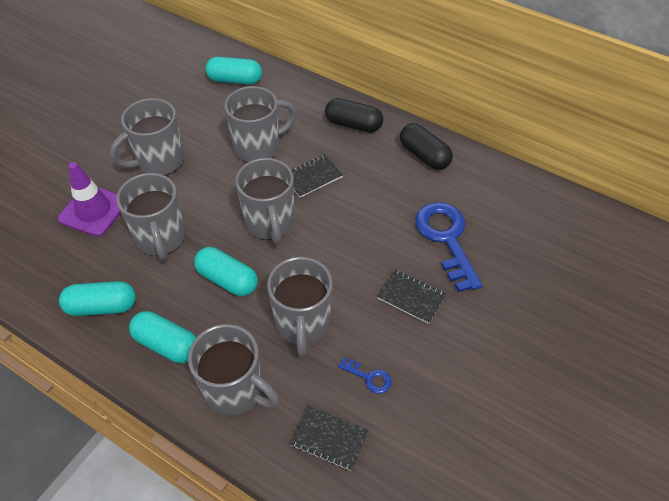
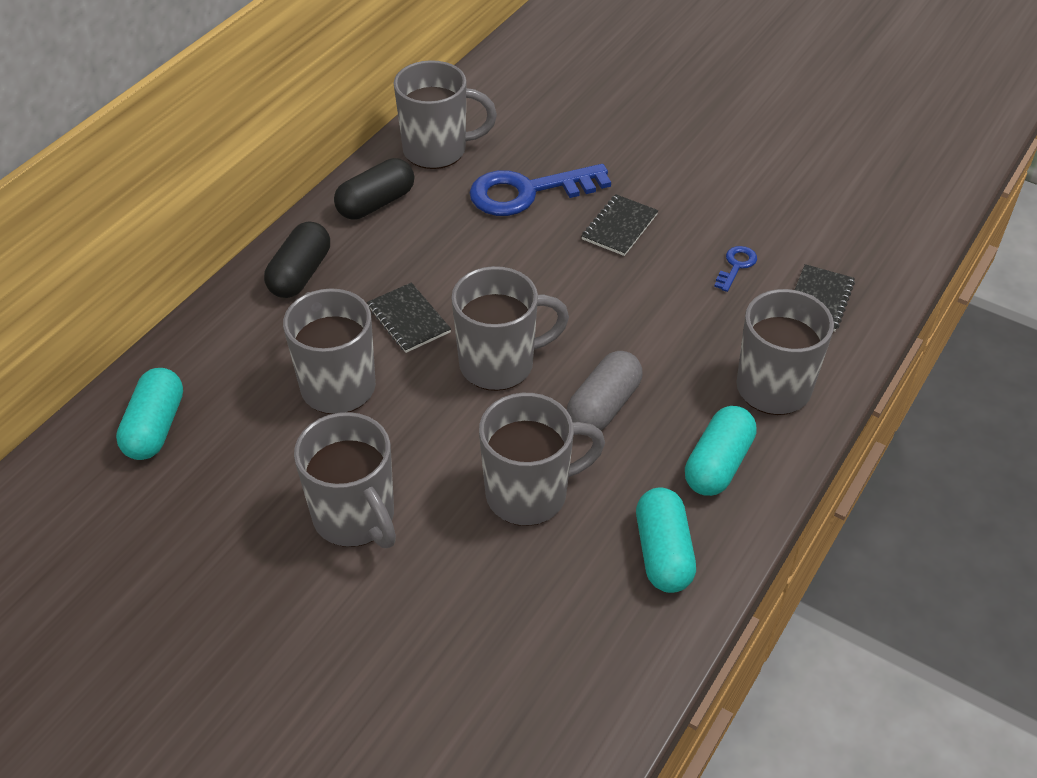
camera: 90 degrees left, 5 degrees down
purple traffic cone [58,162,121,237] -> none
turquoise capsule [194,247,258,296] -> grey capsule [567,351,643,431]
grey mug [267,257,333,357] -> grey mug moved to [394,60,497,169]

